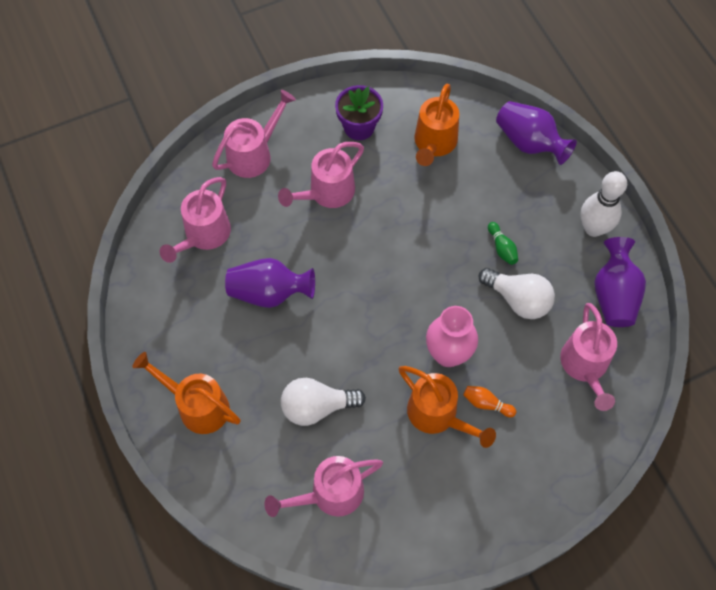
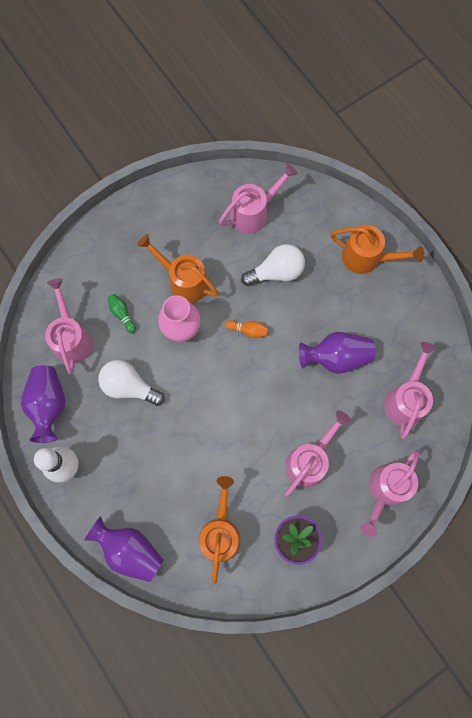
camera: 170 degrees right, 10 degrees up
orange bowling pin [463,386,516,417] -> orange bowling pin moved to [225,320,269,338]
green bowling pin [488,222,518,265] -> green bowling pin moved to [108,294,136,333]

